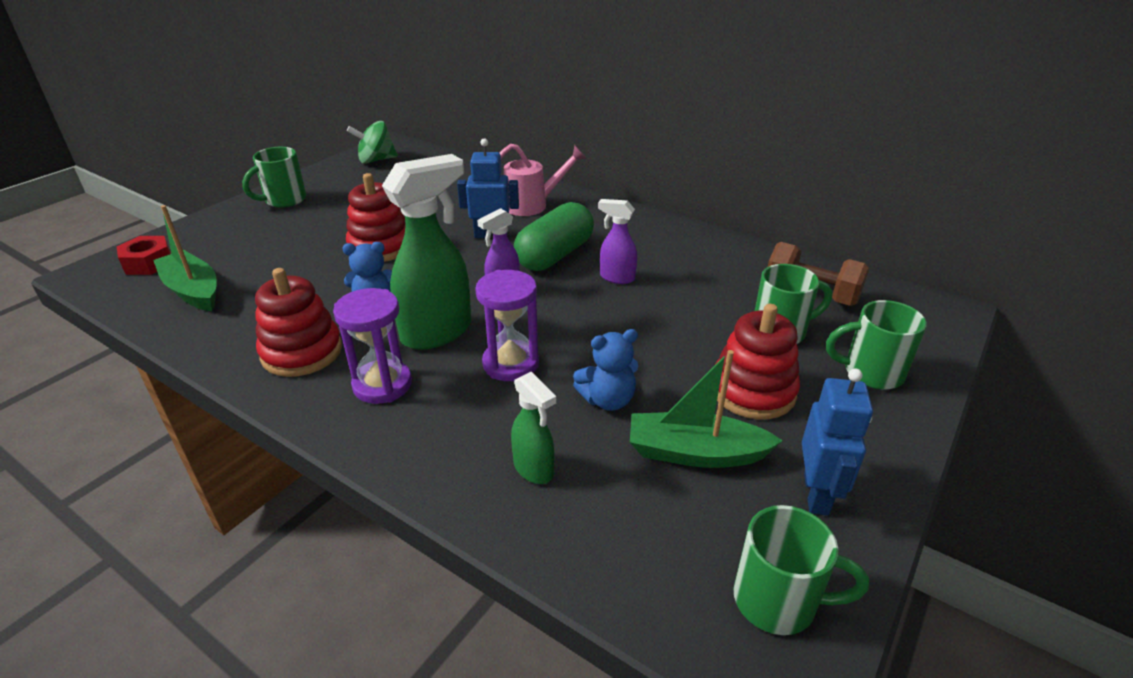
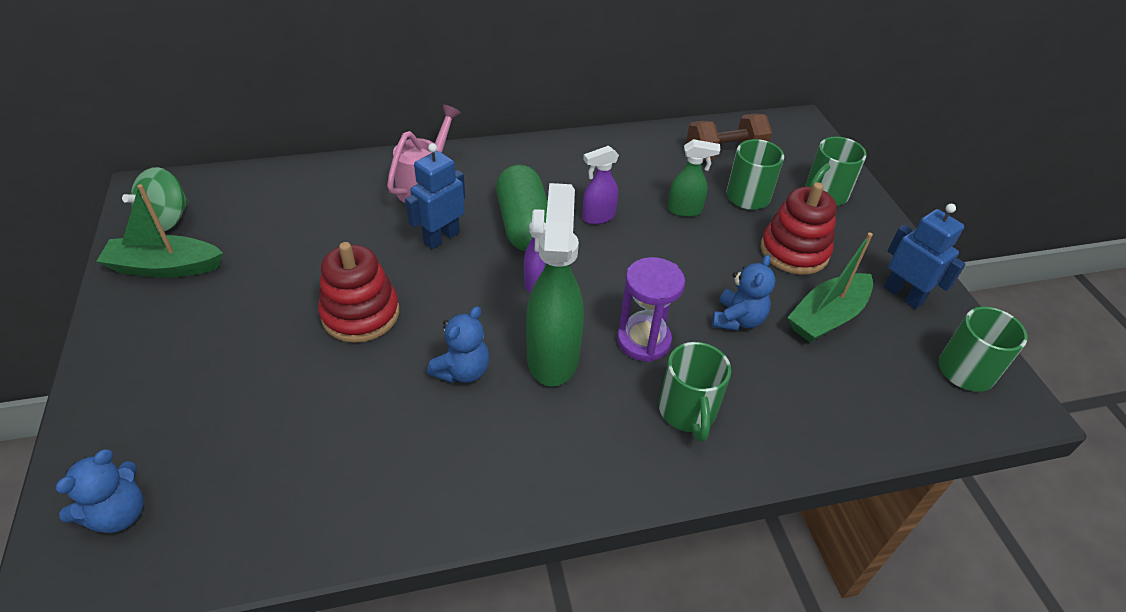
camera: 50 degrees left, 10 degrees up
red nut [116,236,171,275] -> blue teddy bear [55,449,144,533]
green boat [153,205,217,311] -> green boat moved to [96,184,223,278]
green mug [242,147,306,208] -> green mug moved to [659,342,731,442]
red stacking toy [255,268,342,377] -> none
purple hourglass [333,288,412,404] -> none
green spray bottle [511,371,556,484] -> green spray bottle moved to [668,139,720,217]

